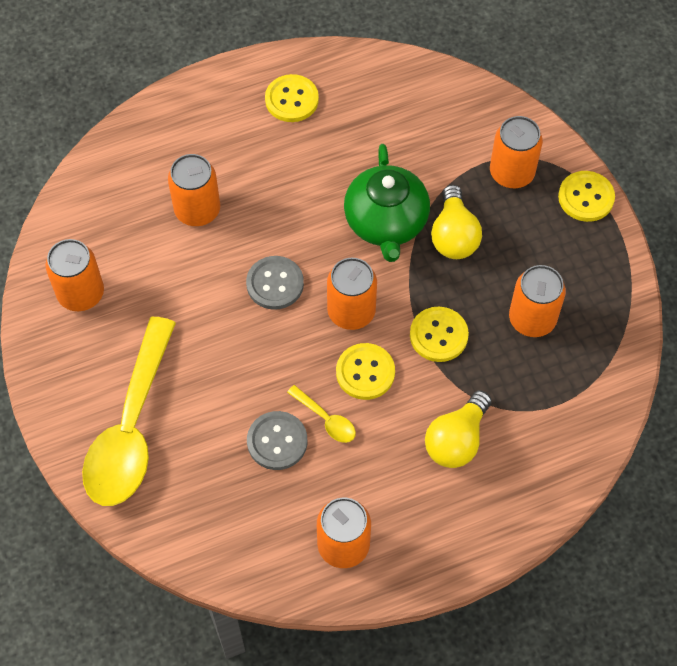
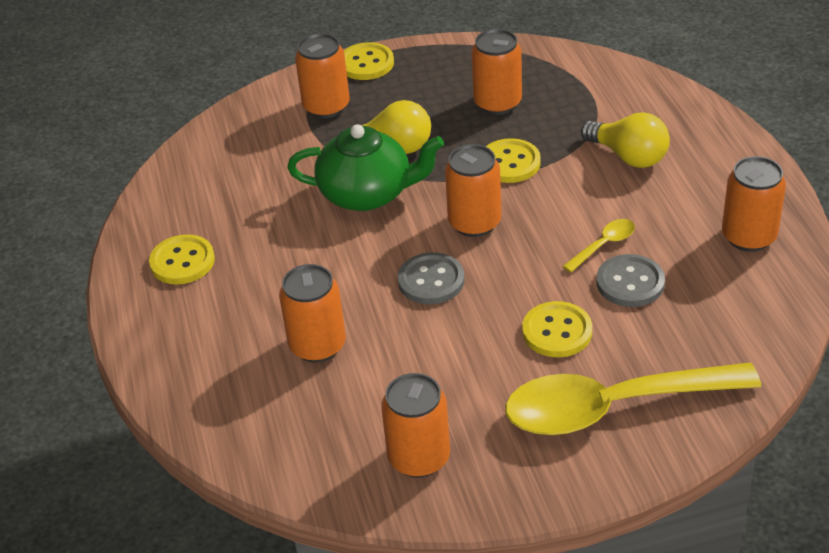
camera: 80 degrees left, 20 degrees down
yellow spoon [82,317,176,506] -> yellow spoon turned 150 degrees clockwise [505,362,761,435]
yellow button [336,343,395,400] -> yellow button moved to [522,301,592,357]

